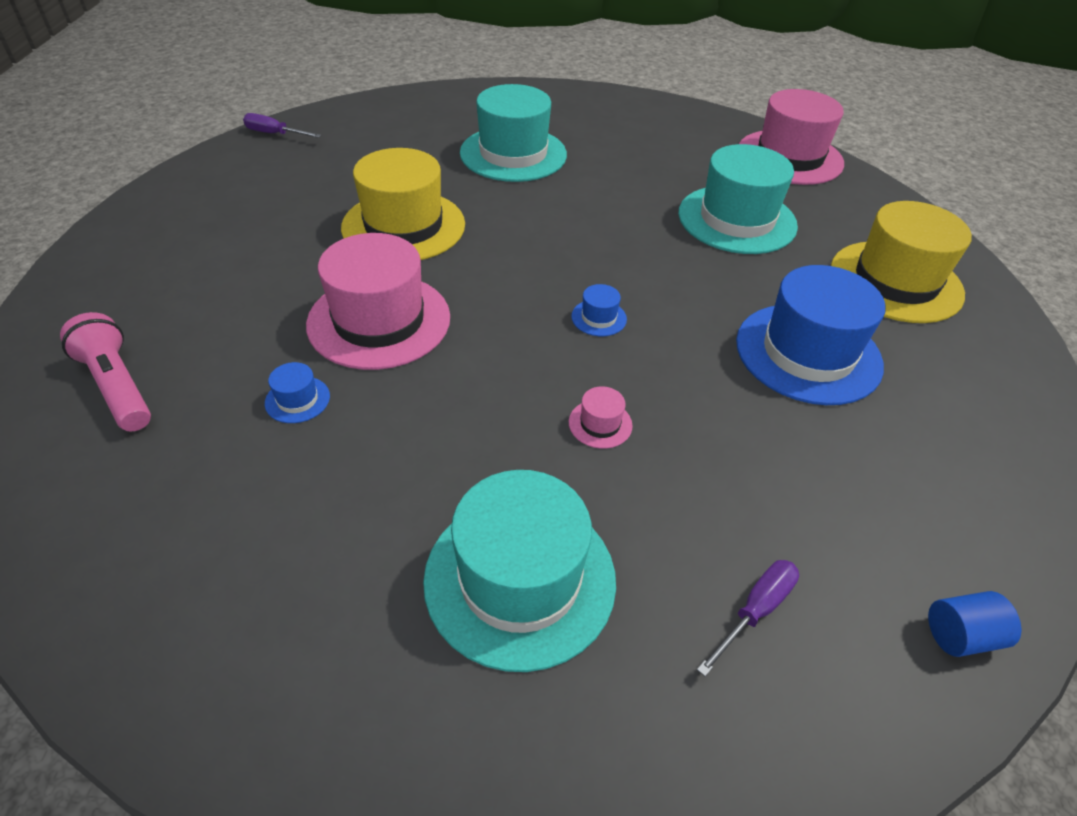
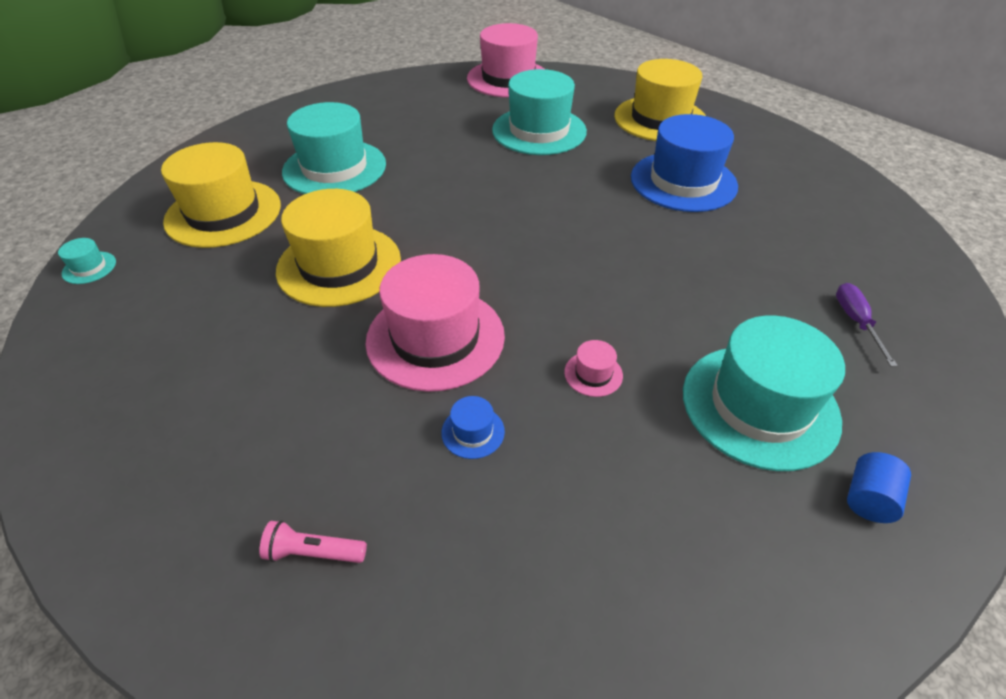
camera: 45 degrees left, 0 degrees up
pink flashlight [60,312,151,431] -> pink flashlight [259,520,367,563], size x0.61
purple screwdriver [243,113,321,138] -> turquoise hat [58,238,116,284]
pink hat [569,386,633,449] -> pink hat moved to [564,340,623,397]
blue hat [571,284,627,336] -> none
blue cylinder [928,591,1021,657] -> blue cylinder moved to [847,452,911,523]
none -> yellow hat [161,142,281,248]

